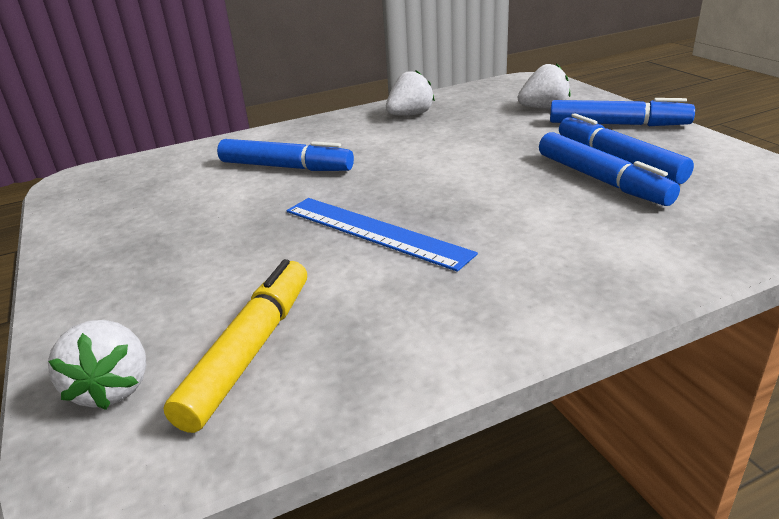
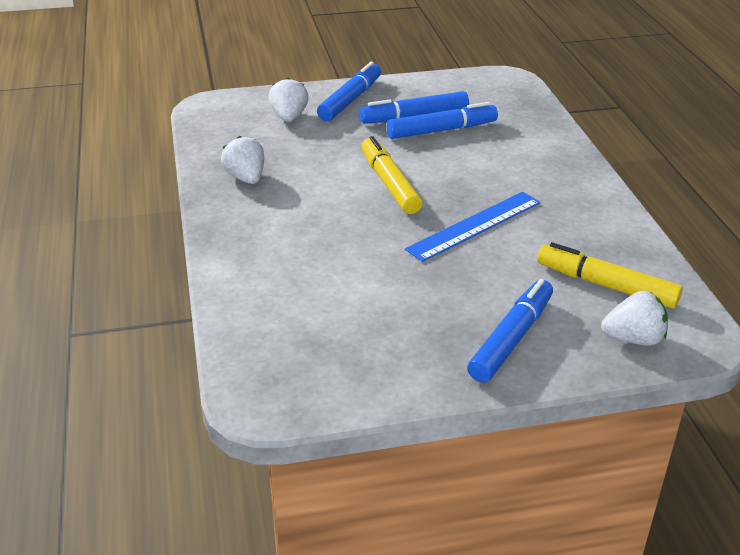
camera: 80 degrees left, 5 degrees up
blue marker [217,139,354,171] -> blue marker moved to [467,279,553,383]
none -> yellow marker [361,136,423,214]

